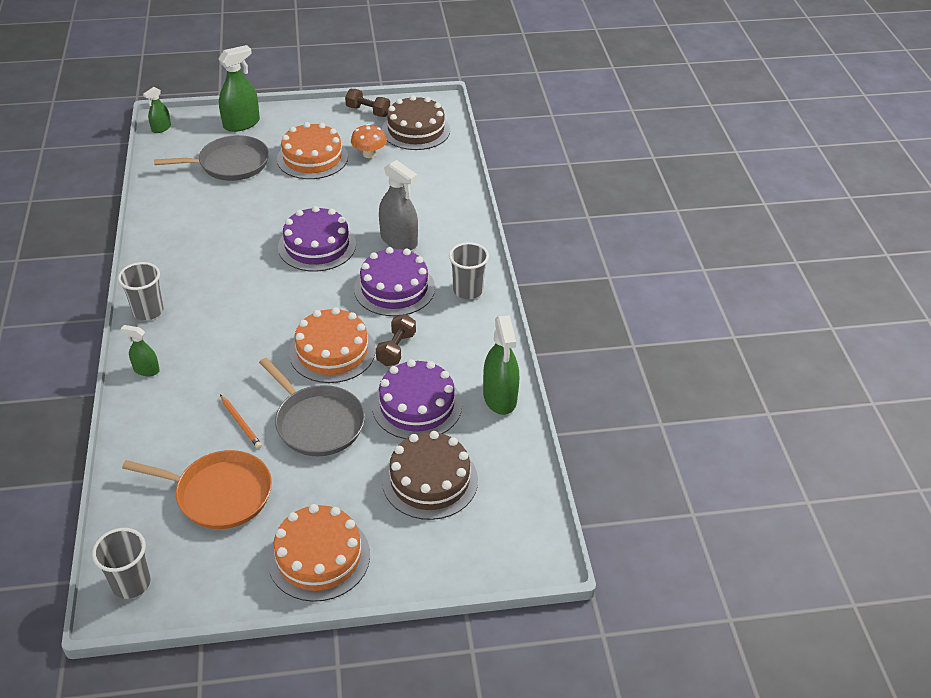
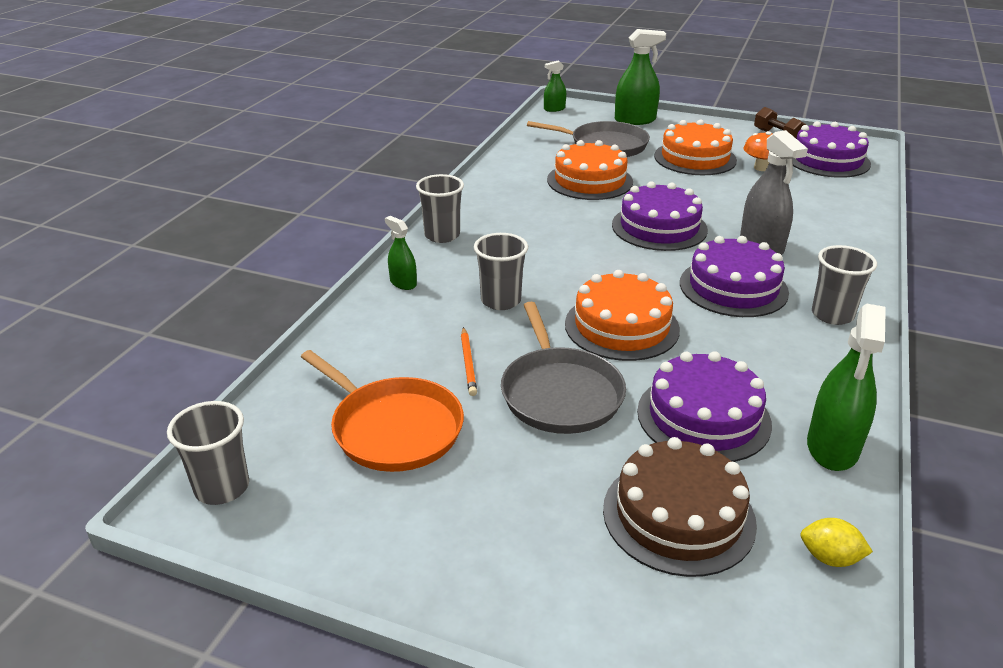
camera: 30 degrees right, 10 degrees down
orange cake [267,504,370,602] -> orange cake moved to [547,140,633,200]
brown dumbbell [376,314,416,366] -> none
brown cake [382,95,450,150] -> purple cake [792,121,871,178]
none -> grey cup [474,233,528,310]
none -> yellow lemon [800,518,873,567]

